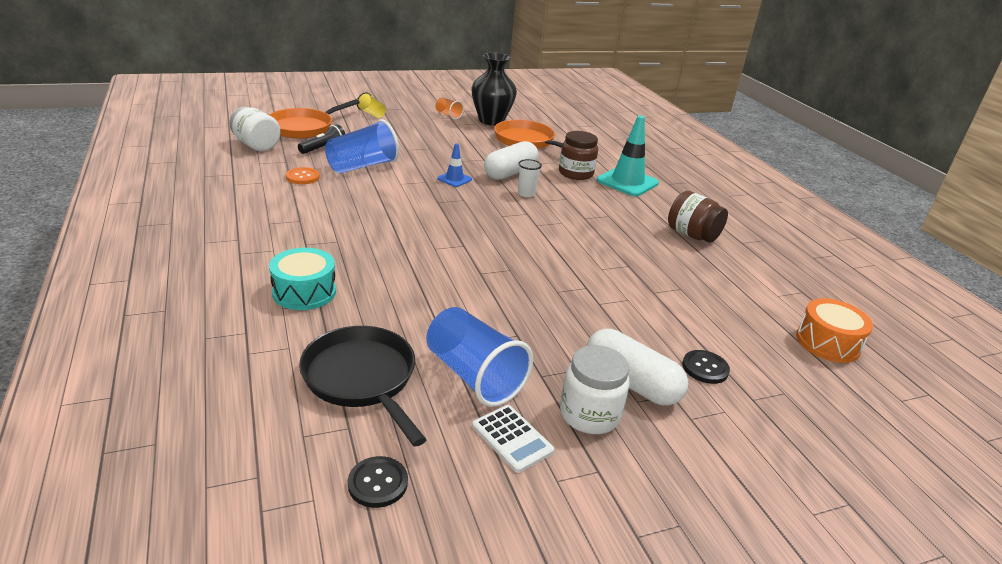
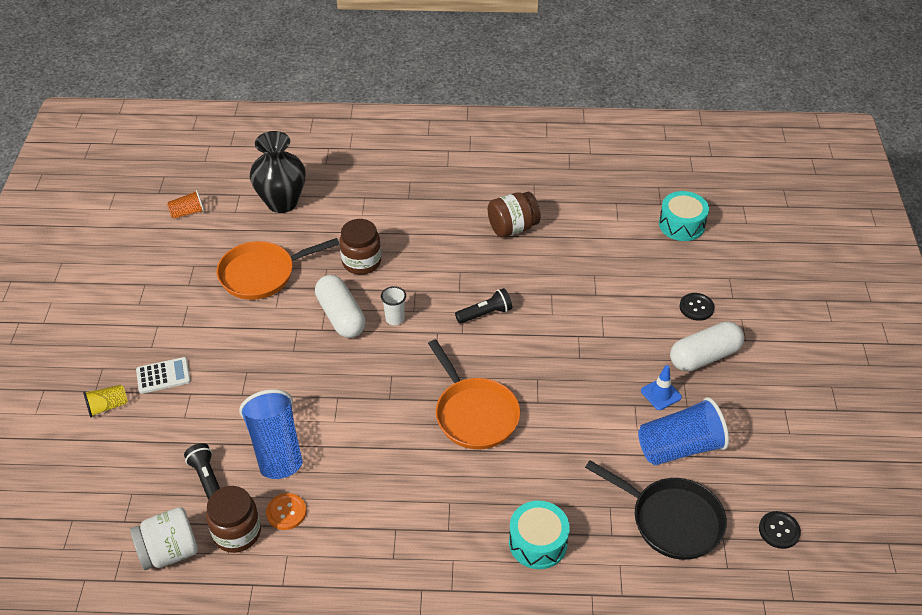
camera: 65 degrees left, 15 degrees up
orange pan [269,99,360,139] -> orange pan moved to [428,339,520,449]
black pan [299,326,427,447] -> black pan turned 135 degrees counterclockwise [585,460,727,560]
orange cup [435,98,464,120] -> orange cup moved to [167,190,205,219]
blue traffic cone [437,144,472,187] -> blue traffic cone moved to [641,365,682,410]
black vase [471,52,517,126] -> black vase moved to [250,131,305,213]
white calculator [472,405,555,473] -> white calculator moved to [136,357,191,394]
white jar [560,345,629,434] -> none
turquoise traffic cone [597,116,659,196] -> none
orange drum [796,298,873,363] -> turquoise drum [659,191,709,241]
none -> brown jar [206,486,261,553]
none -> black flashlight [455,288,512,324]

